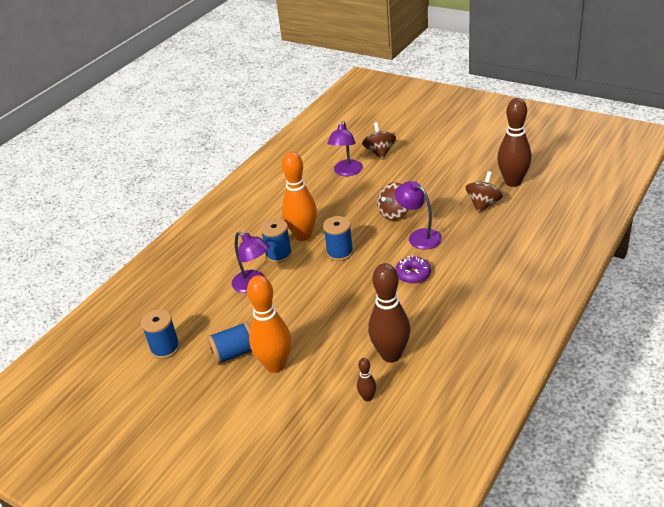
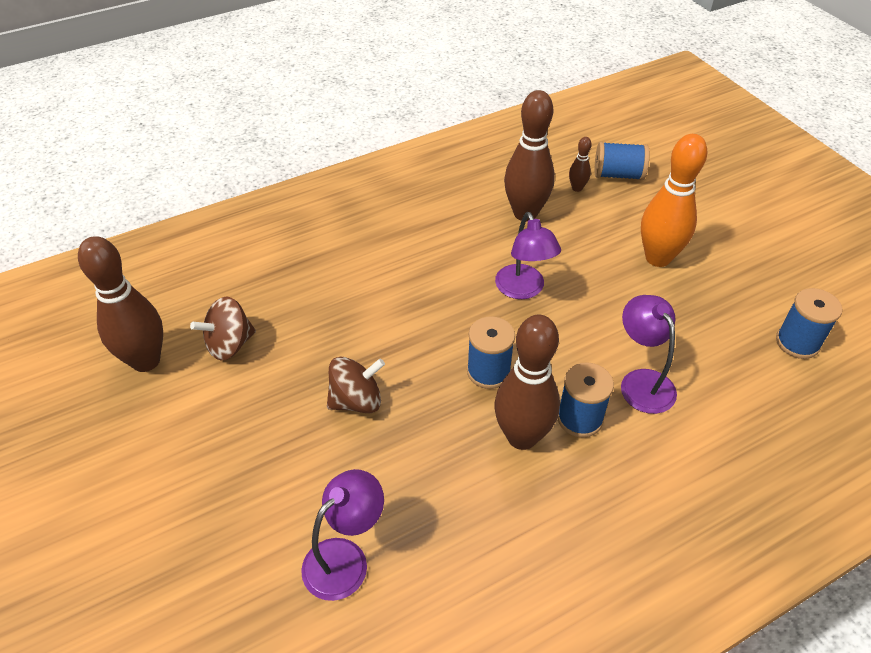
camera: 155 degrees left, 10 degrees up
blue spool [207,322,252,364] -> blue spool moved to [595,142,650,180]
orange bowling pin [282,152,317,241] -> brown bowling pin [494,315,560,450]
brown spinning top [362,122,396,160] -> none
purple lamp [394,181,442,249] -> purple lamp moved to [495,212,561,299]
purple donut [395,255,431,284] -> none

